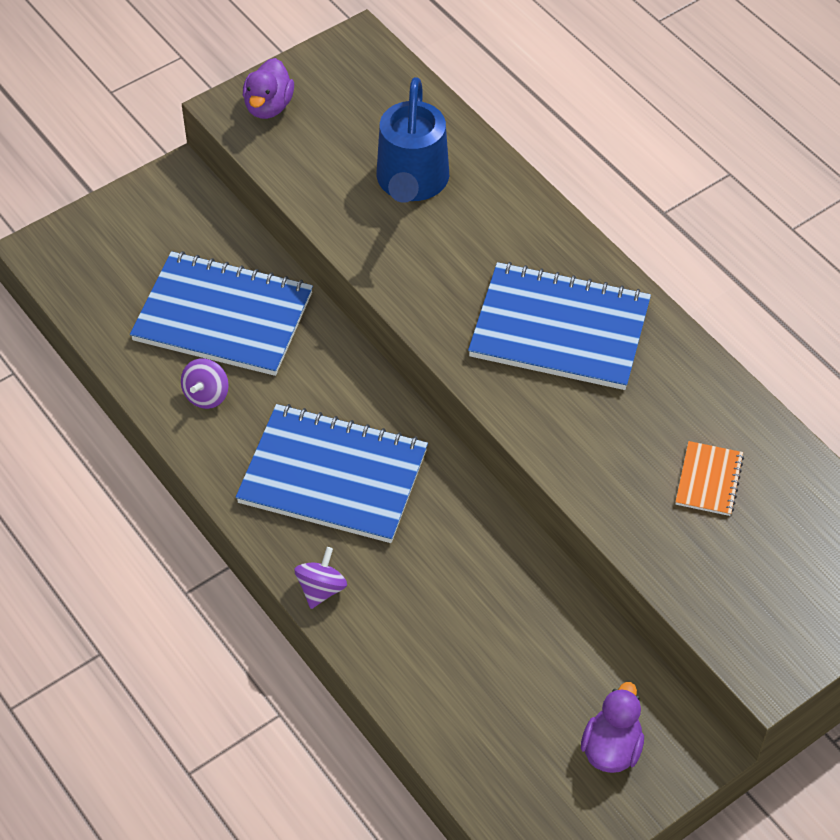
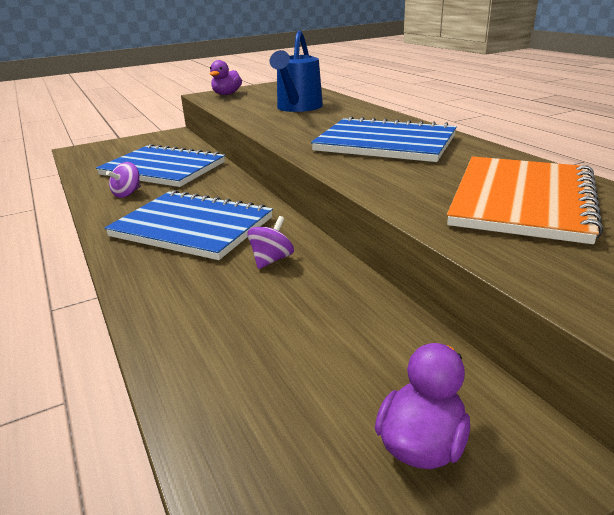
camera: 10 degrees right, 25 degrees down
purple spinning top [294,547,347,609] -> purple spinning top moved to [247,216,294,269]
orange notebook [675,441,744,516] -> orange notebook [447,156,603,244], size x2.22

